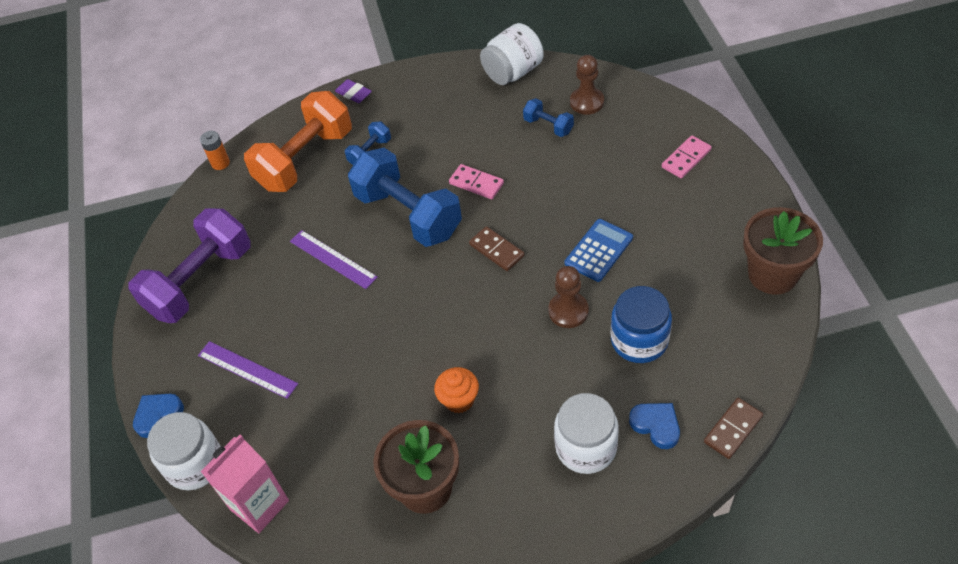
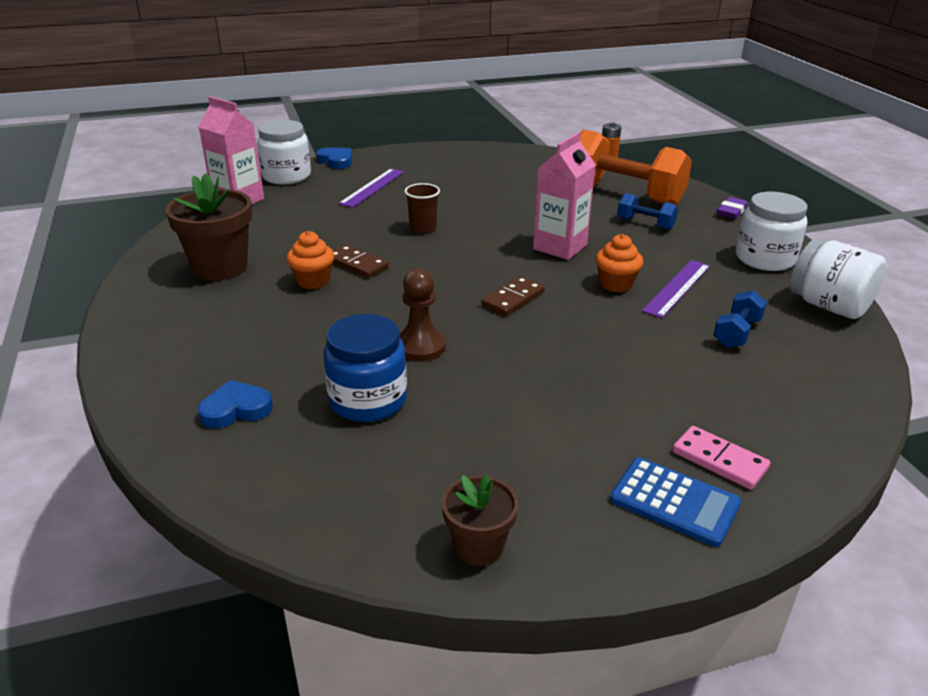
camera: 80 degrees right, 20 degrees down
purple dumbbell [128,208,250,323] -> none
purple ruler [290,230,378,289] -> purple ruler moved to [642,260,710,318]
blue dumbbell [348,148,462,247] -> pink carton [533,132,596,260]
pink domino [449,164,504,199] -> orange cupcake [595,234,643,292]
white jar [554,393,619,474] -> white jar moved to [736,192,808,271]
blue calculator [564,219,633,282] -> blue calculator moved to [610,457,741,547]
brown pawn [570,55,604,115] -> none
blue heart [629,403,680,449] -> blue heart turned 150 degrees counterclockwise [198,380,273,429]
brown domino [704,398,763,459] -> brown domino moved to [333,245,389,278]
brown flower pot [743,207,823,295] -> brown flower pot [442,475,519,566], size x0.58
none -> brown cup [404,183,440,233]

